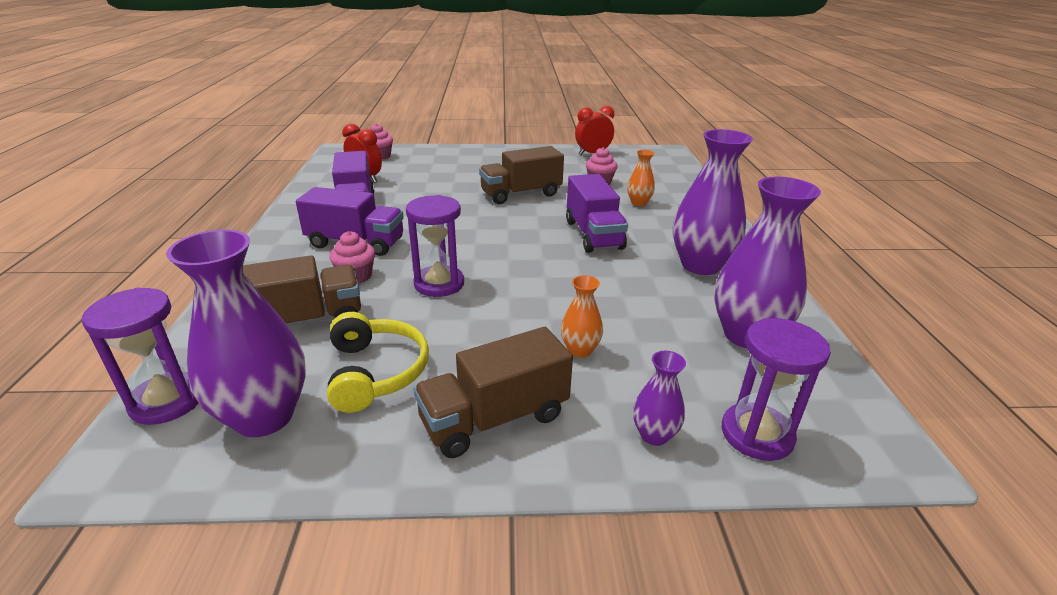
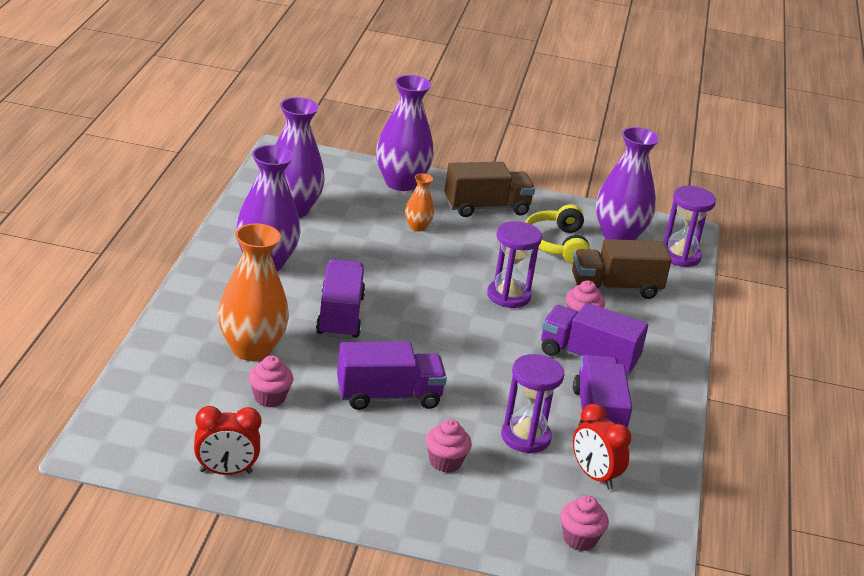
camera: 170 degrees left, 0 degrees up
brown truck [479,146,564,204] -> purple truck [337,342,447,410]
orange vase [627,150,655,206] -> orange vase [218,223,289,361], size x2.05
purple vase [633,351,686,446] -> purple vase [376,75,434,191], size x2.05
purple hourglass [721,318,831,461] -> purple hourglass moved to [501,354,564,453]
none -> pink cupcake [426,419,472,473]

